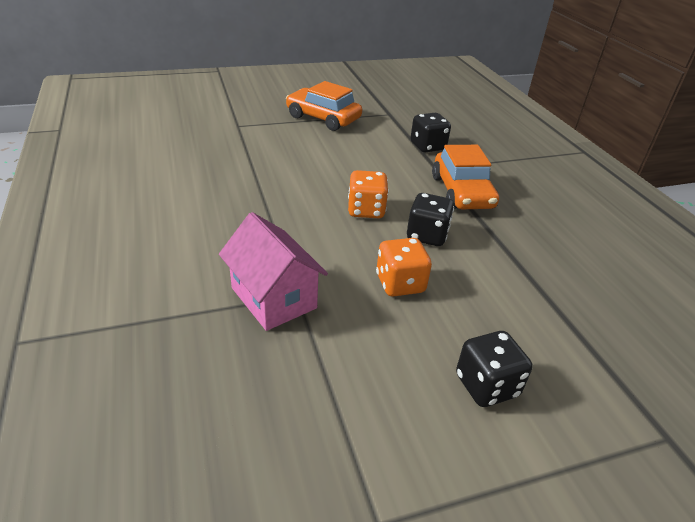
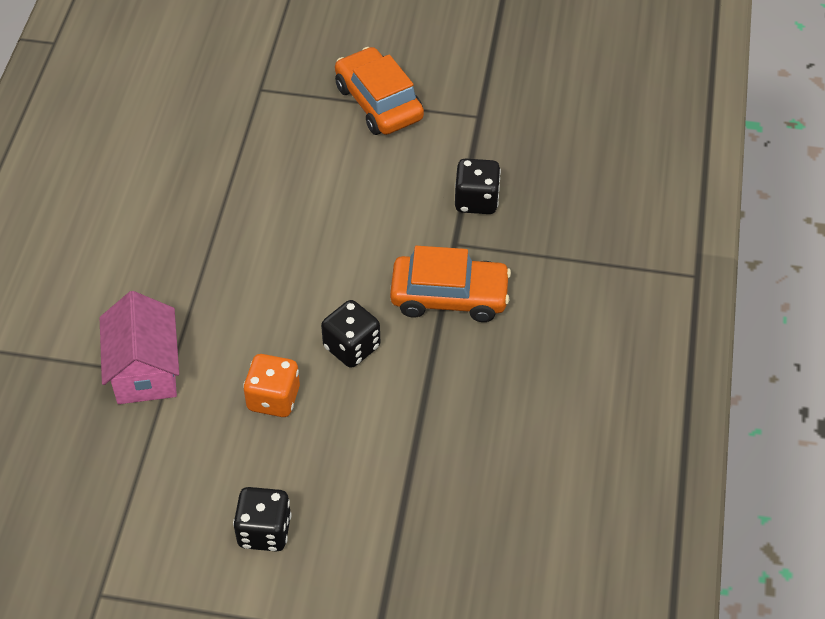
camera: 30 degrees right, 15 degrees up
orange dice [348,170,389,218] -> none
orange car [432,145,499,209] -> orange car turned 105 degrees counterclockwise [390,246,511,322]

